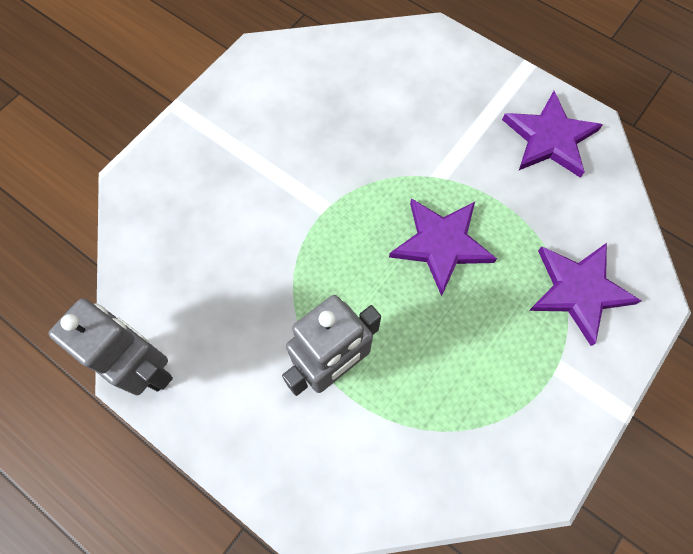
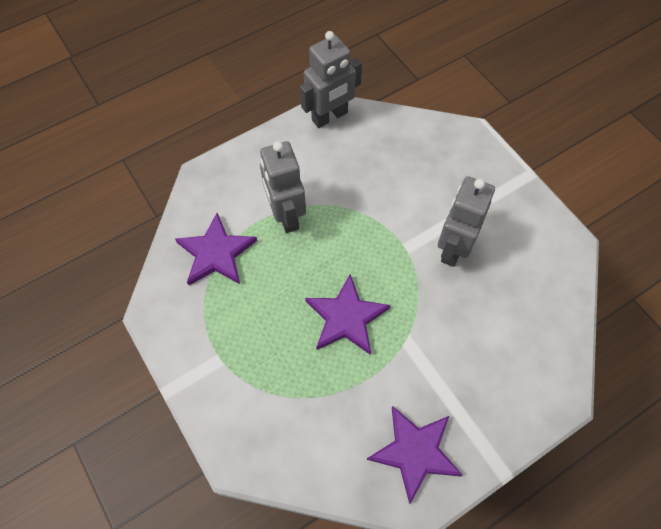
camera: 110 degrees right, 5 degrees down
purple star [529,243,642,346] -> purple star moved to [175,213,257,285]
none -> grey robot [438,176,495,267]

